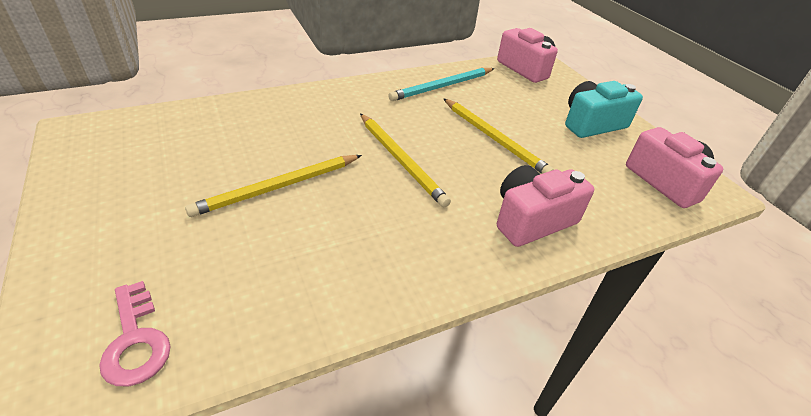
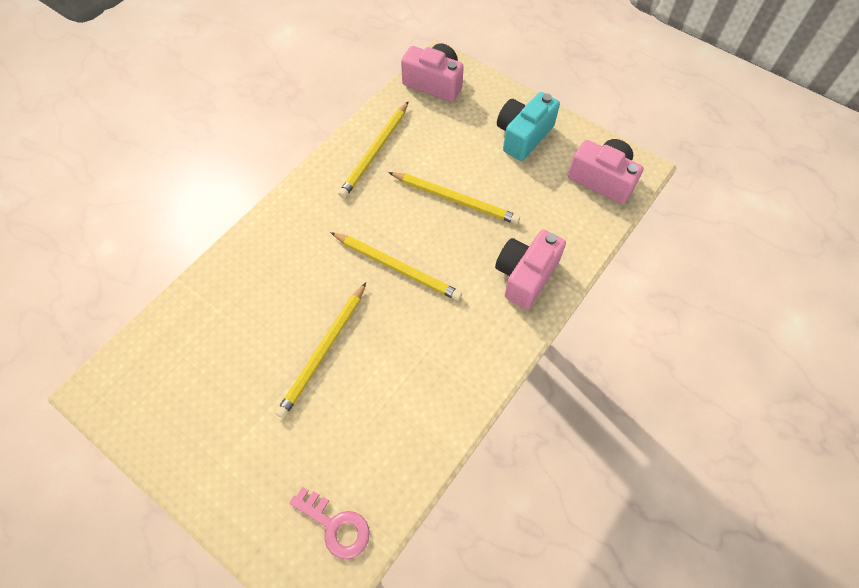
camera: 25 degrees left, 20 degrees up
turquoise pencil [388,68,495,101] -> yellow pencil [338,101,409,198]

